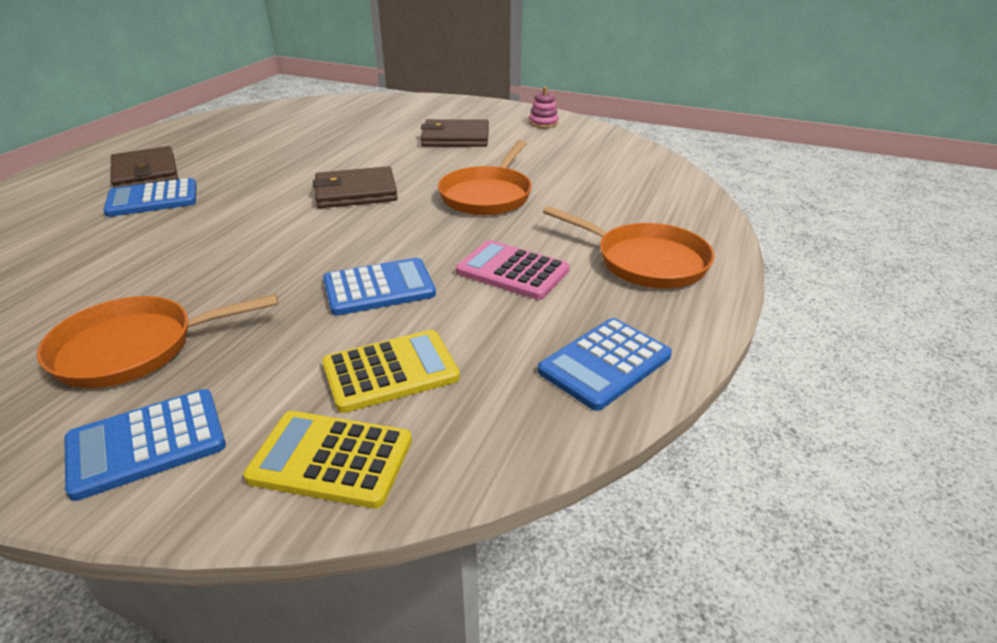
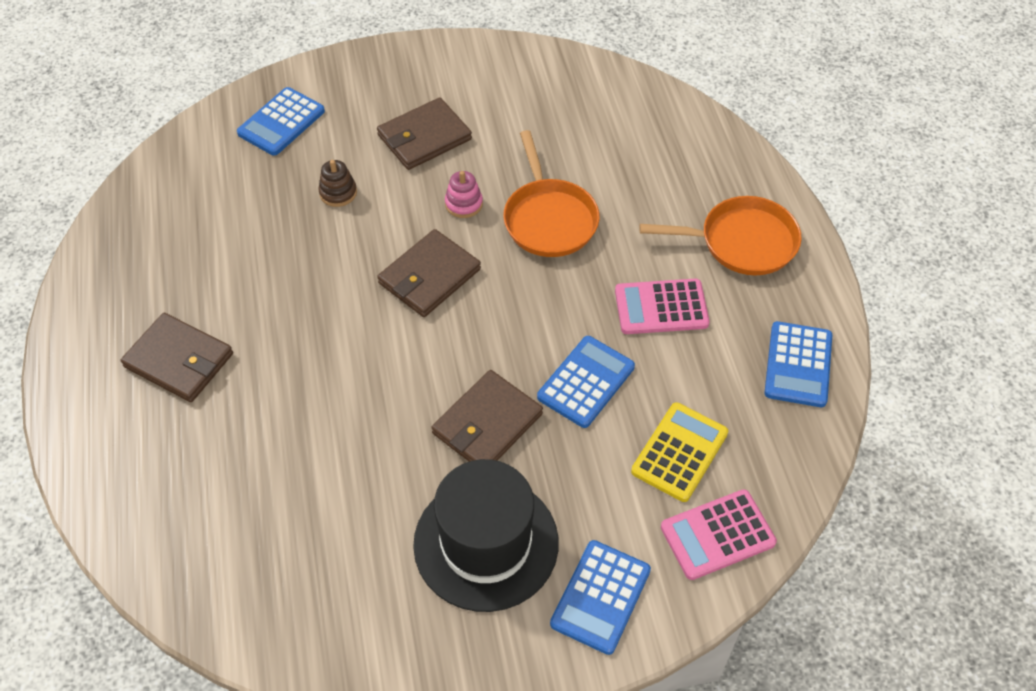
camera: 35 degrees left, 20 degrees up
orange pan [37,294,278,388] -> black hat [413,459,559,612]
blue calculator [103,178,197,217] -> blue calculator moved to [237,87,325,156]
yellow calculator [243,411,412,509] -> pink calculator [661,489,777,580]
pink stacking toy [529,86,559,128] -> pink stacking toy moved to [445,171,483,218]
none -> brown stacking toy [318,160,357,207]
none -> brown wallet [431,370,543,462]

